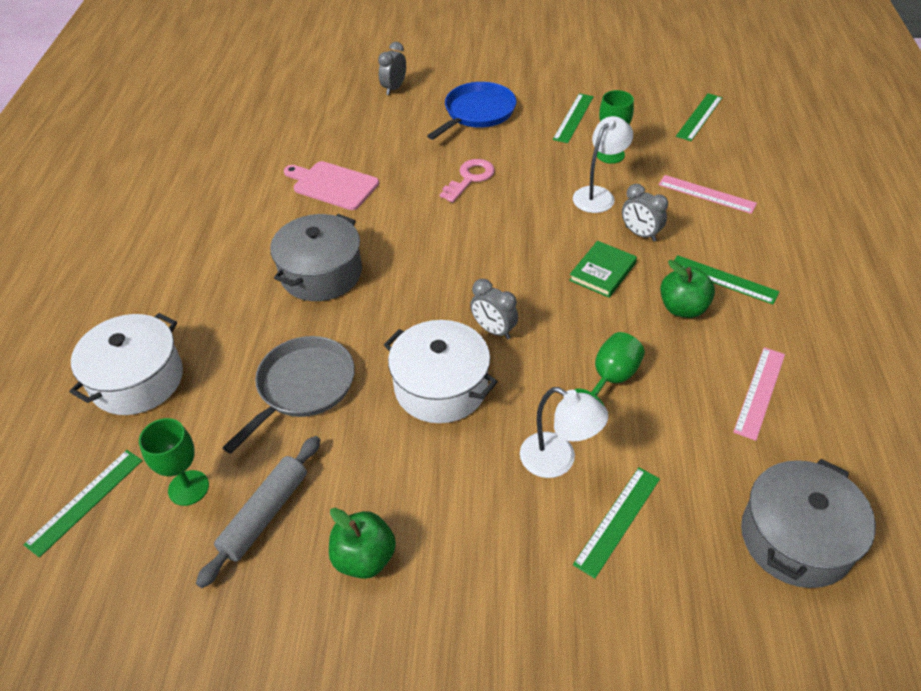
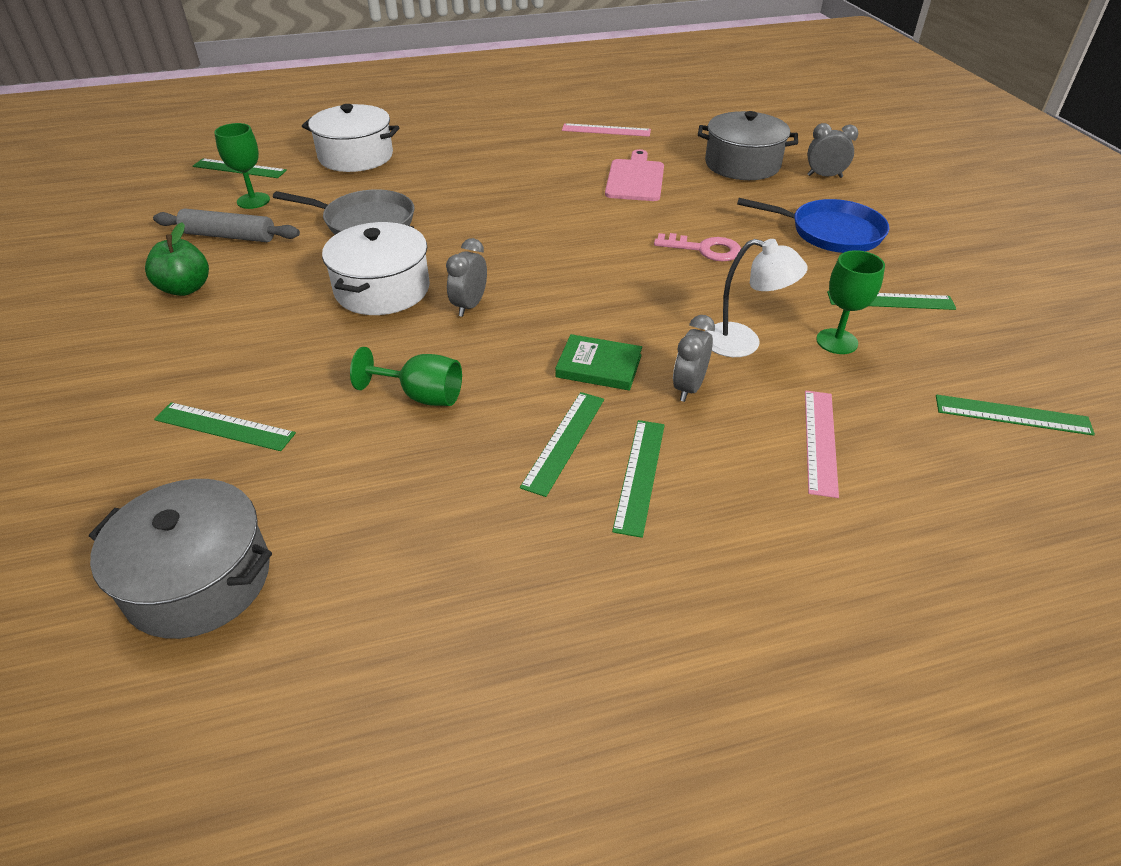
camera: 70 degrees right, 5 degrees down
grey pot [270,214,362,301] -> grey pot moved to [698,111,798,180]
white lamp [520,387,609,478] -> none
green apple [660,260,715,318] -> green ruler [520,392,604,497]
pink ruler [733,347,785,441] -> pink ruler moved to [562,123,651,137]

